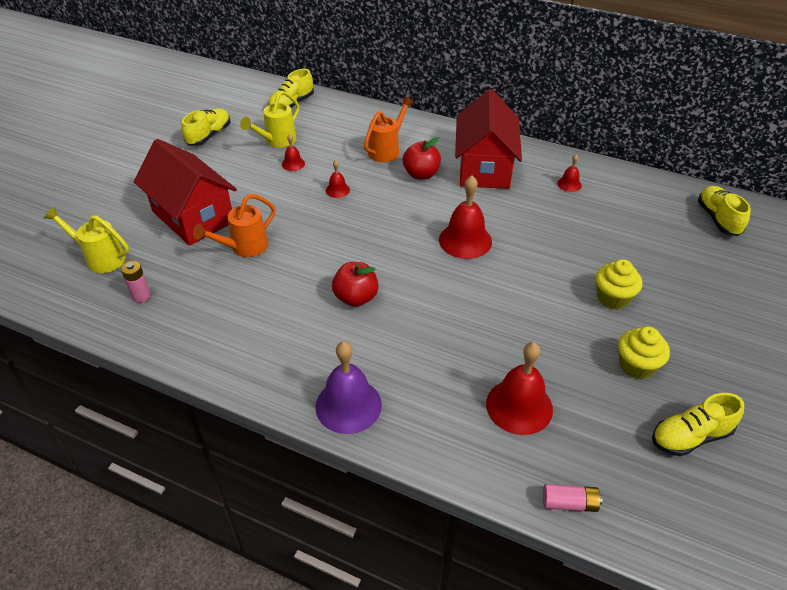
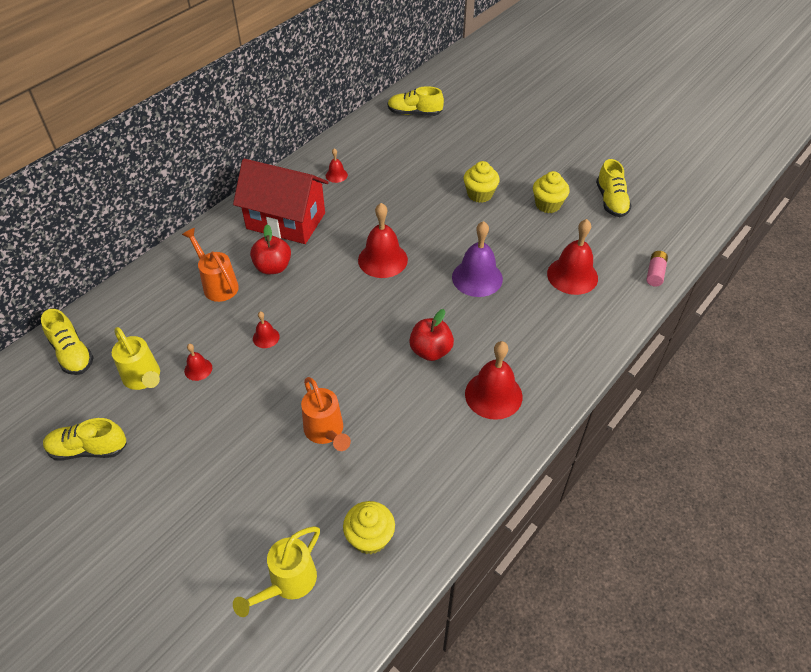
camera: 75 degrees left, 5 degrees up
pink battery [121,261,151,303] -> yellow cupcake [343,501,395,554]
red house [134,139,237,246] -> none
yellow shoe [181,108,231,146] -> yellow shoe turned 45 degrees counterclockwise [43,418,127,461]
purple bell [315,341,382,434] -> purple bell moved to [452,221,503,297]
none -> red bell [465,341,522,420]

